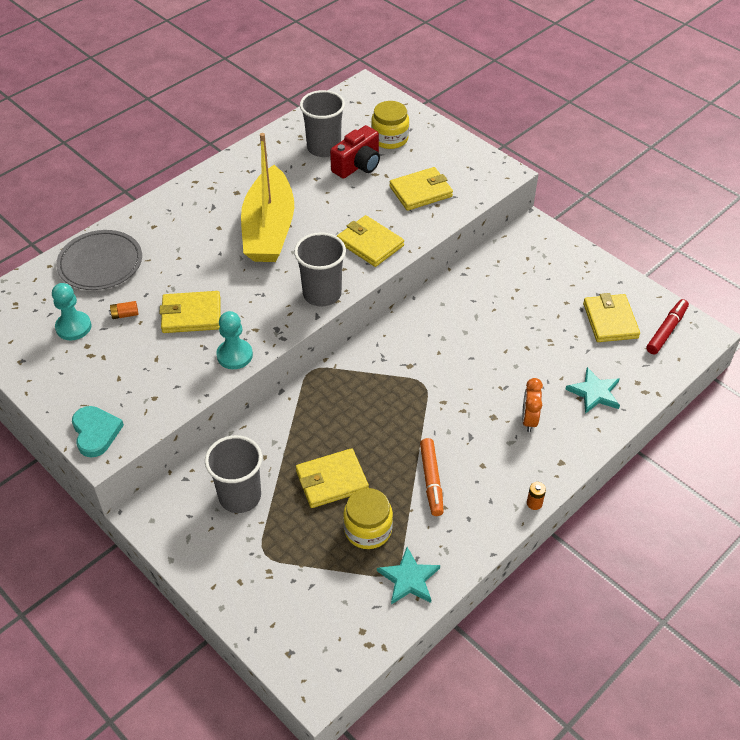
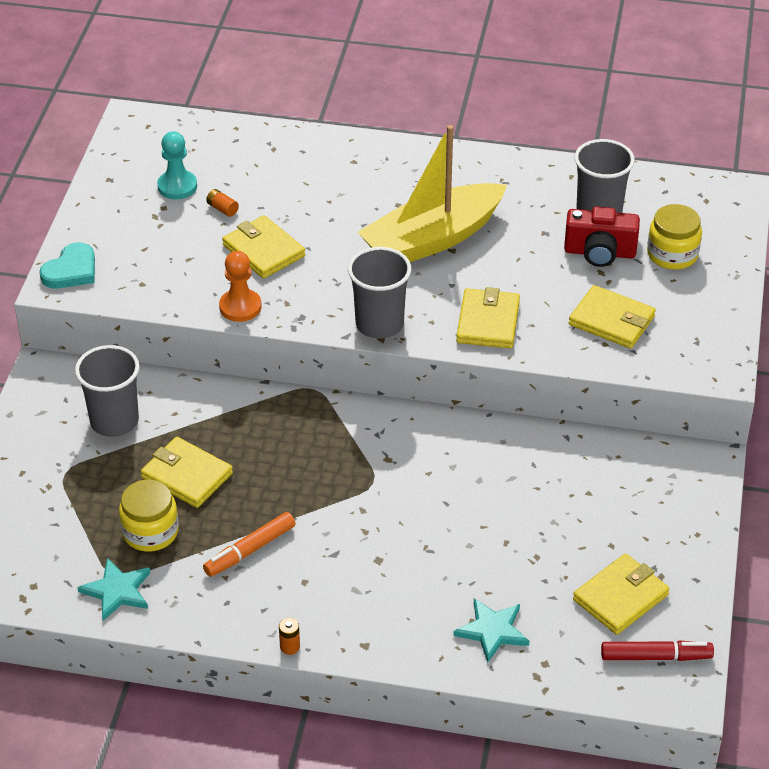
camera: 55 degrees right, 5 degrees down
grey plate [56,230,142,290] -> none
turquoise pawn [216,311,253,369] -> orange pawn [219,251,262,322]
orange clock [522,378,543,432] -> none

